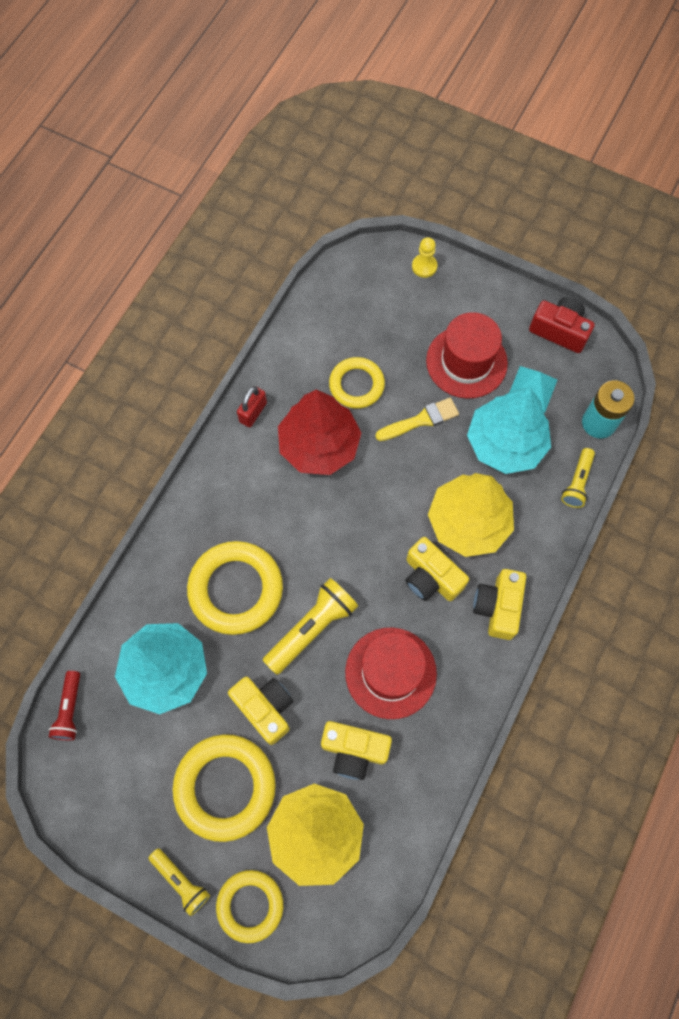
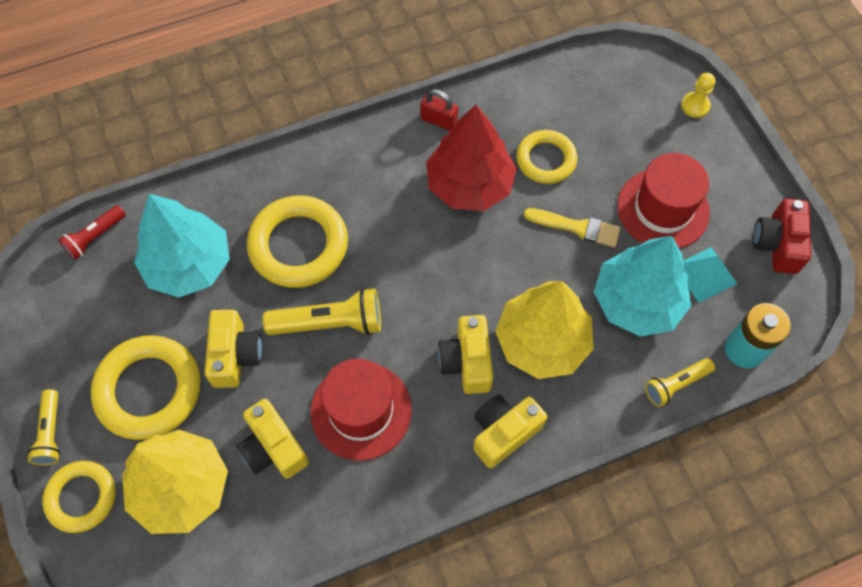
camera: 40 degrees right, 5 degrees down
red padlock [237,386,267,427] -> red padlock turned 45 degrees clockwise [420,89,458,131]
red camera [529,297,595,353] -> red camera turned 150 degrees counterclockwise [753,198,811,274]

